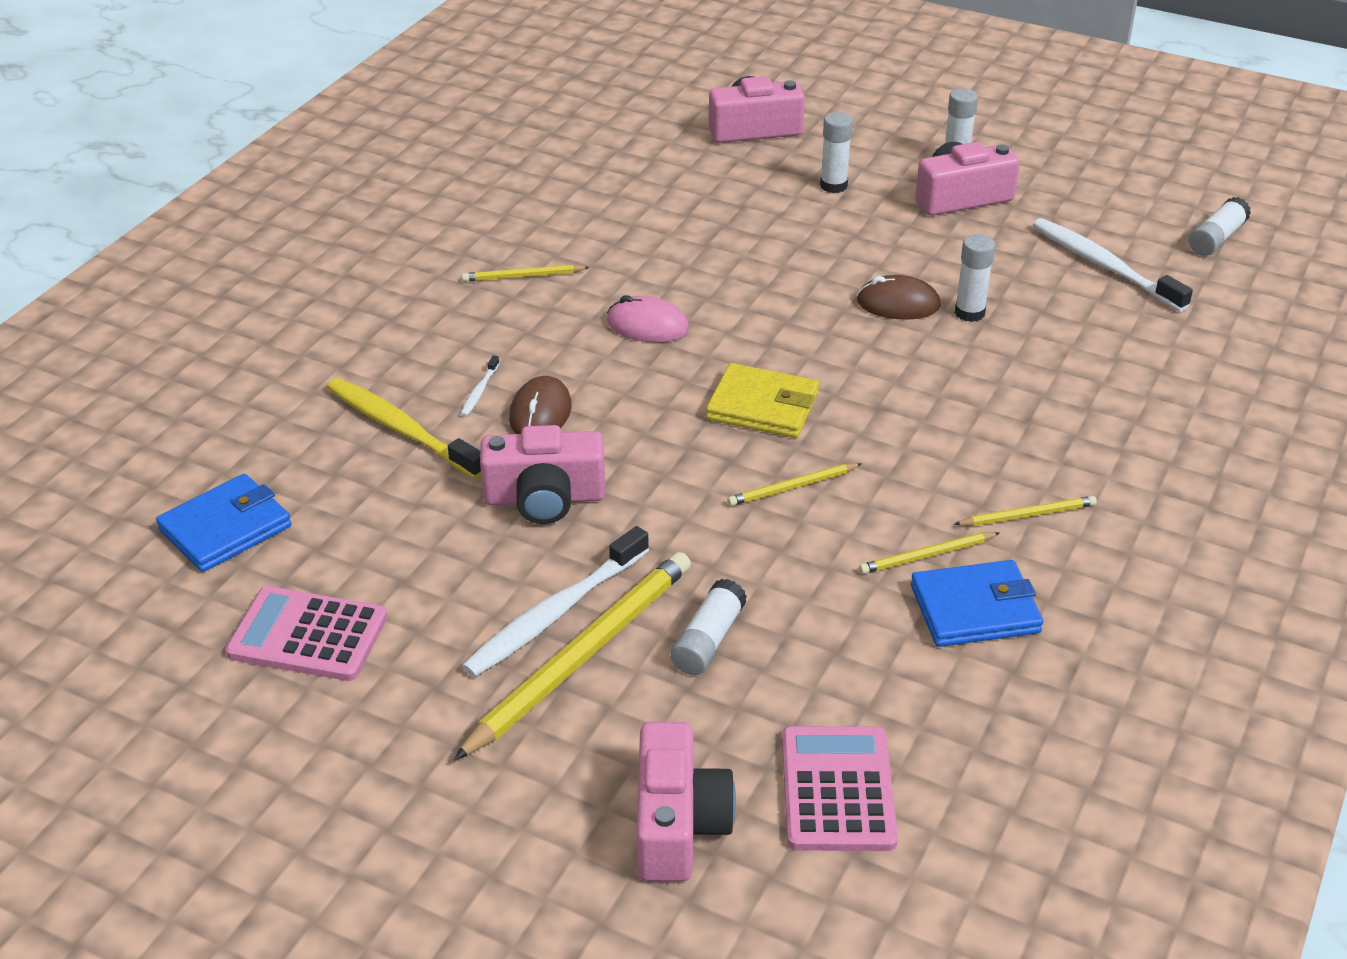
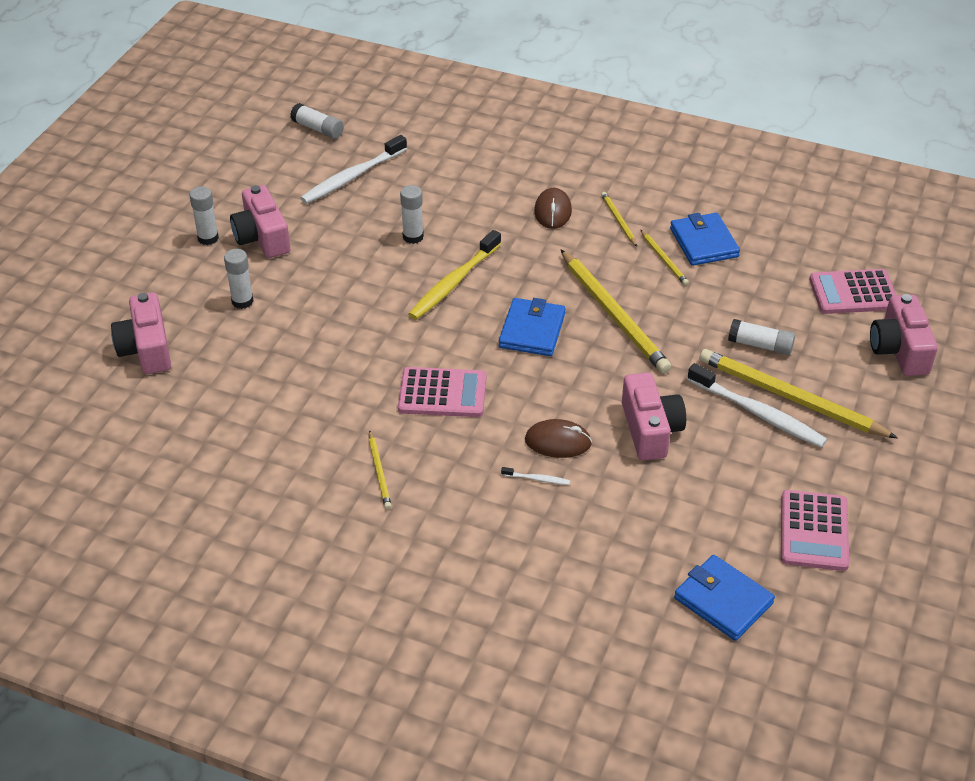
camera: 95 degrees left, 5 degrees up
yellow toothbrush [327,378,481,479] -> yellow toothbrush moved to [408,230,501,320]
pink mouse [607,295,689,343] -> pink calculator [398,367,486,417]
pink camera [636,722,736,881] -> pink camera turned 90 degrees counterclockwise [870,294,938,376]
yellow wallet [706,363,819,438] -> blue wallet [499,298,566,356]
yellow pencil [727,463,862,506] -> yellow pencil [560,249,671,374], size x2.11
brown mouse [857,275,941,320] -> brown mouse moved to [534,188,572,229]

